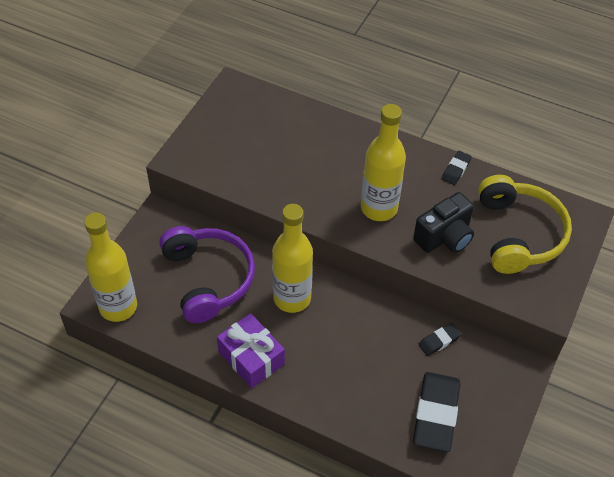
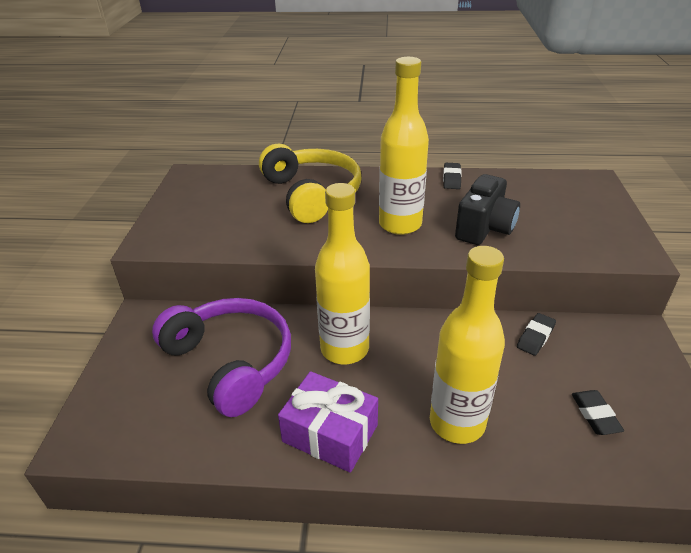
camera: 20 degrees left, 15 degrees down
yellow bottle [84,212,137,322] -> yellow bottle moved to [430,246,505,444]
black eraser [413,372,460,452] -> black eraser [572,390,624,435], size x0.48
yellow headphones [478,175,572,274] -> yellow headphones moved to [259,144,362,223]

